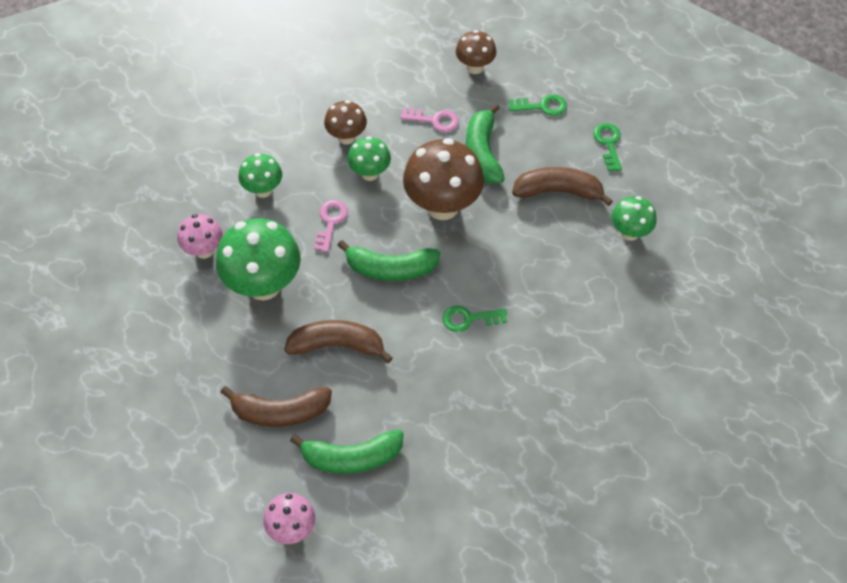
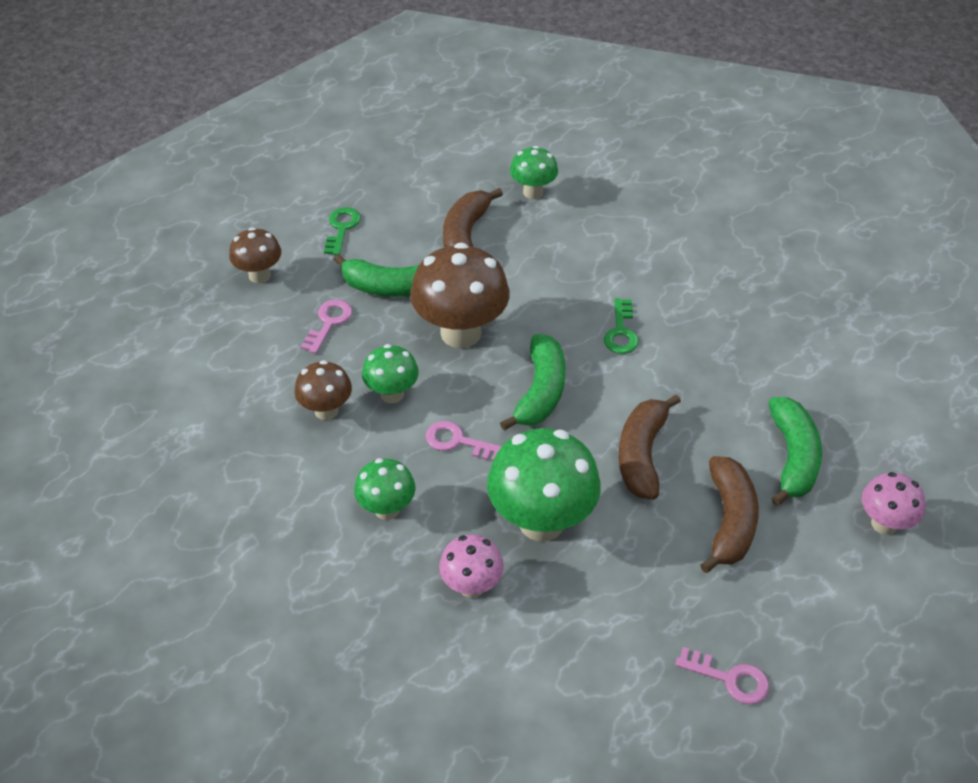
camera: 80 degrees left, 10 degrees down
green key [593,123,622,171] -> none
none -> pink key [675,647,769,704]

